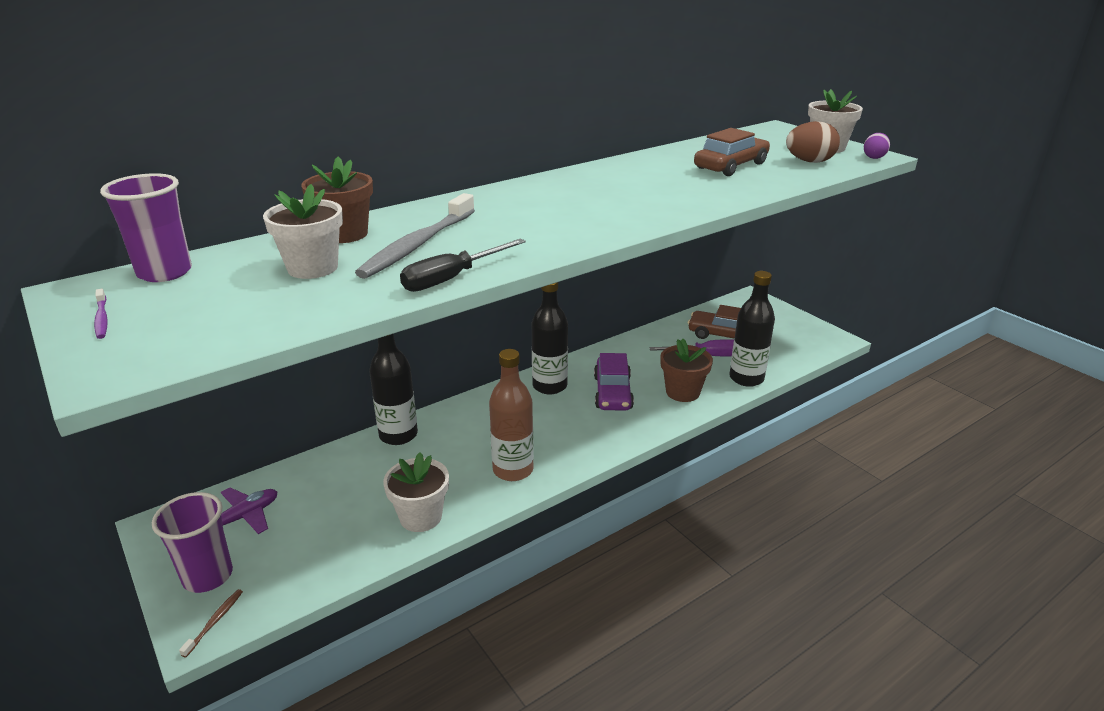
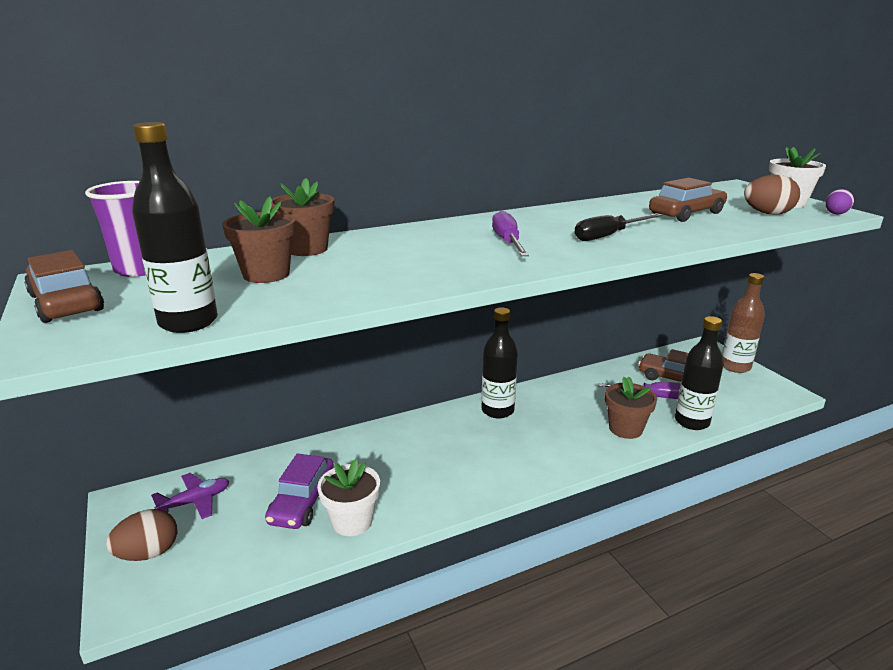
camera: 10 degrees right, 5 degrees down
purple toothbrush [94,289,108,339] -> brown car [24,250,104,323]
purple cup [152,492,233,593] -> brown egg [106,509,177,561]
brown toothbrush [179,589,243,657] -> none
white flower pot [263,184,343,279] -> brown flower pot [222,196,296,283]
grey toothbrush [355,193,475,279] -> none
black bottle [369,334,418,445] -> black bottle moved to [132,122,218,333]
black screwdriver [400,238,526,292] -> black screwdriver moved to [575,213,662,241]
brown bottle [489,349,534,481] -> brown bottle moved to [722,273,765,373]
purple car [594,353,634,411] -> purple car moved to [265,453,334,529]
none -> purple screwdriver [492,211,529,256]

